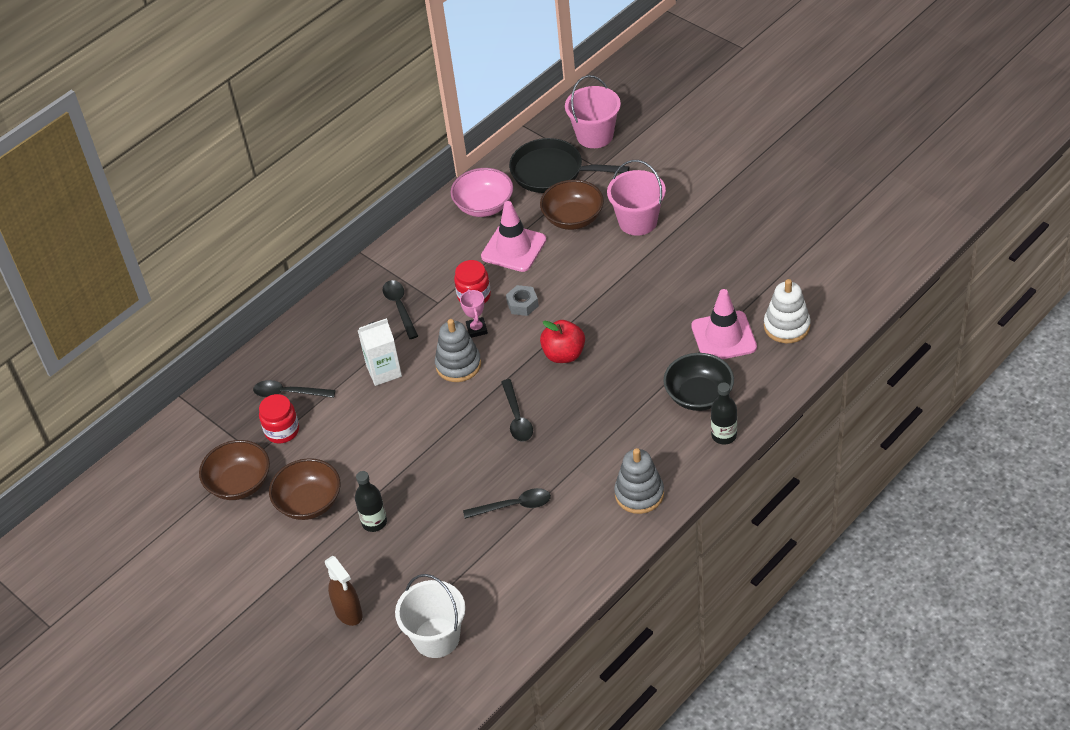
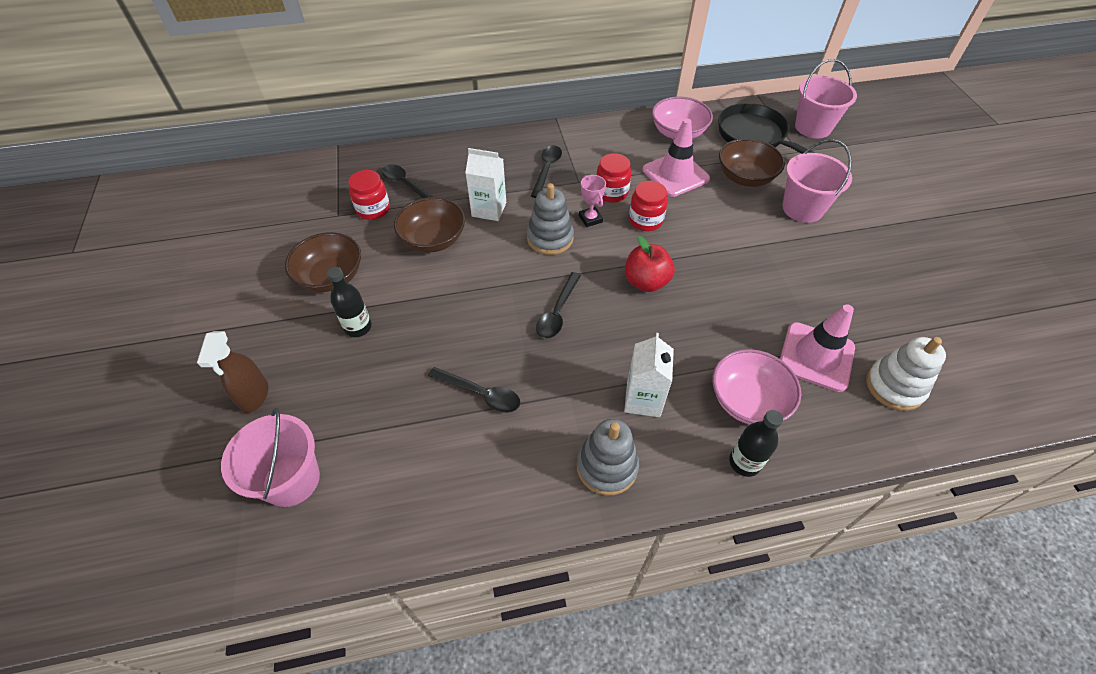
camera: 30 degrees right, 5 degrees up
brown bowl [199,440,270,500] -> brown bowl moved to [394,197,465,253]
white bucket [395,574,465,658] -> pink bucket [221,408,320,507]
pink trophy [460,289,488,338] -> pink trophy turned 45 degrees counterclockwise [579,175,606,227]
grey nut [506,285,539,316] -> red jar [629,181,668,231]
black bowl [663,353,734,411] -> pink bowl [713,349,801,425]
none -> white carton [624,333,674,417]

